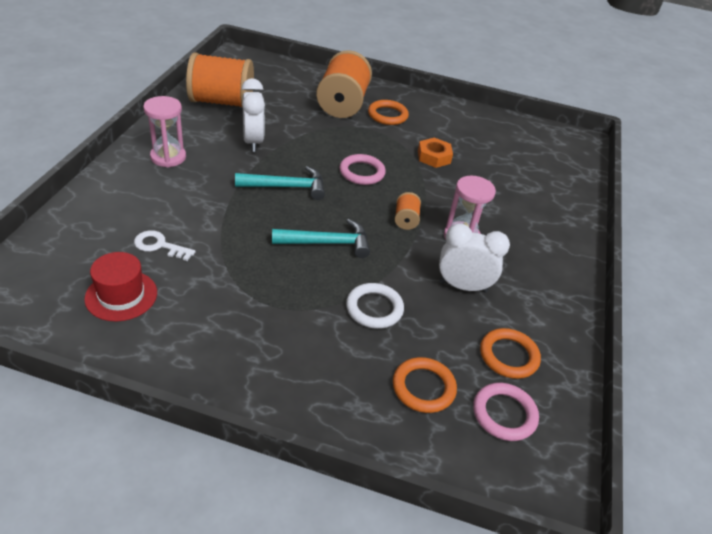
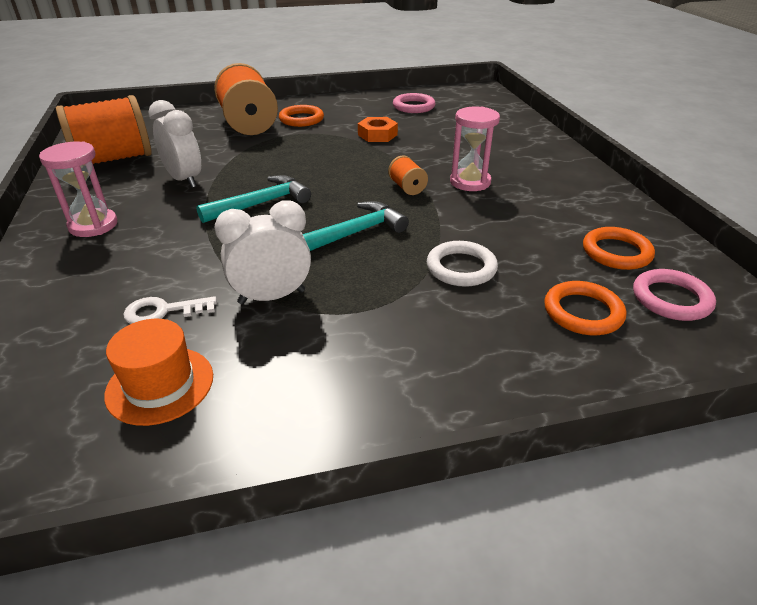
camera: 25 degrees left, 5 degrees down
red hat [84,252,157,321] -> orange hat [104,319,213,426]
pink ring [340,154,386,185] -> pink ring moved to [393,93,435,113]
white clock [439,223,510,293] -> white clock moved to [215,201,311,305]

